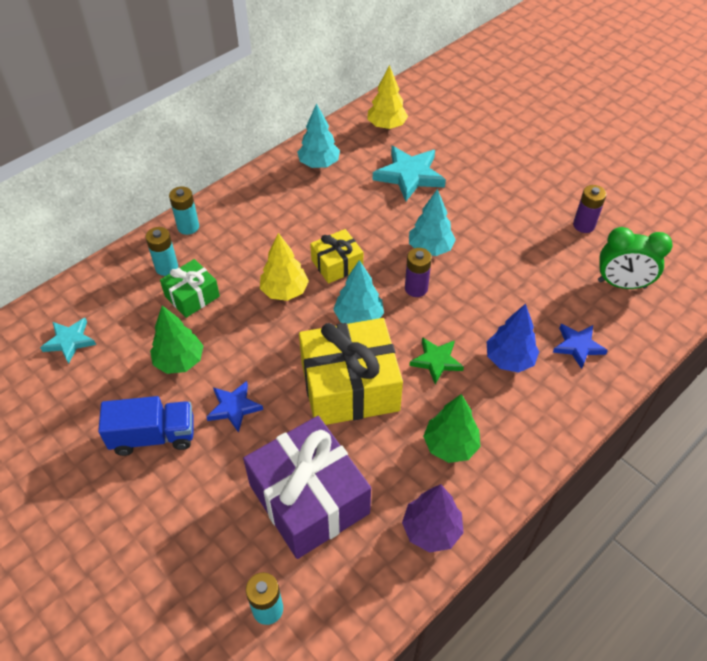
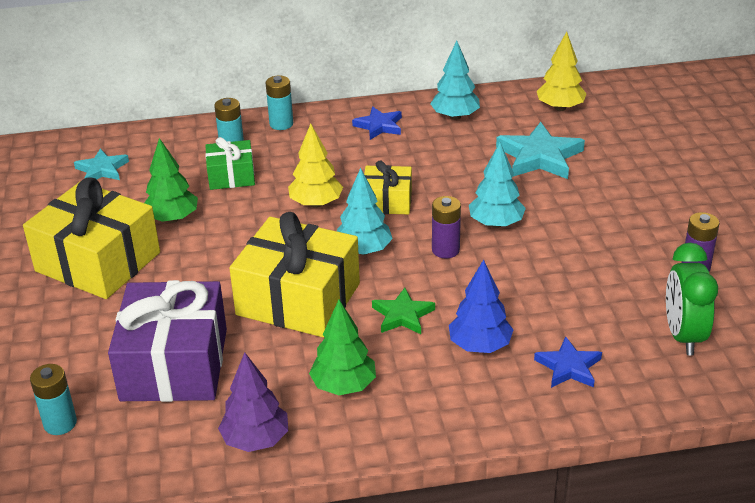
camera: 35 degrees right, 15 degrees down
blue truck [98,396,194,456] -> yellow gift [23,177,160,299]
blue star [207,381,263,433] -> blue star moved to [352,106,402,140]
green clock [598,227,673,289] -> green clock turned 45 degrees clockwise [666,243,718,355]

